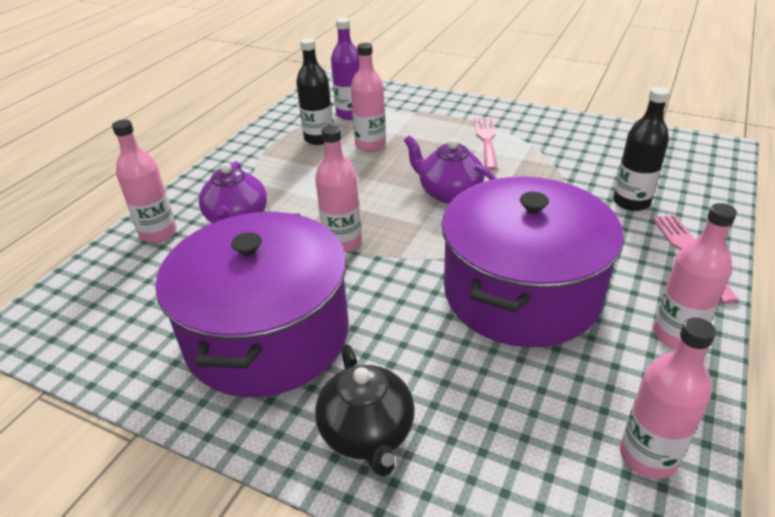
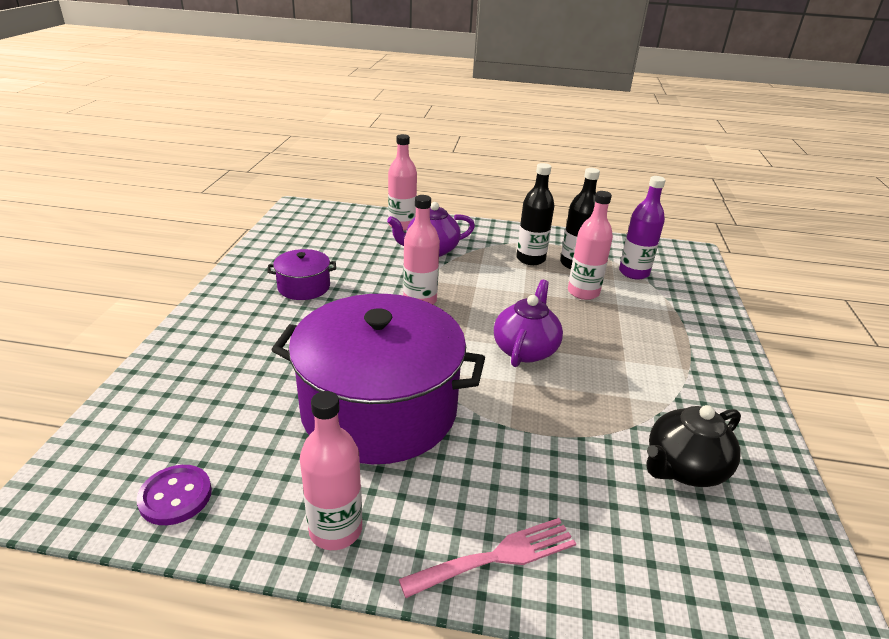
camera: 70 degrees right, 5 degrees down
purple pot [155,212,349,397] -> purple pot [267,249,336,300], size x0.43
black teapot [315,344,414,477] -> black teapot moved to [646,405,741,487]
pink fork [474,117,498,170] -> none
black bottle [613,87,670,211] -> black bottle moved to [516,163,555,265]
pink bottle [620,318,716,479] -> purple button [136,465,212,525]

